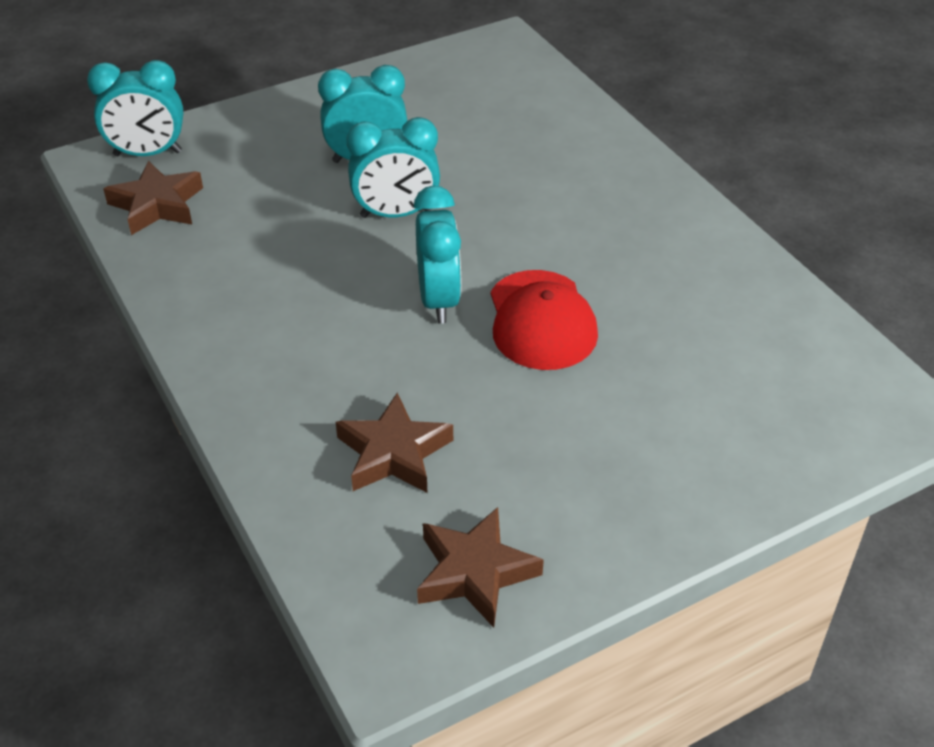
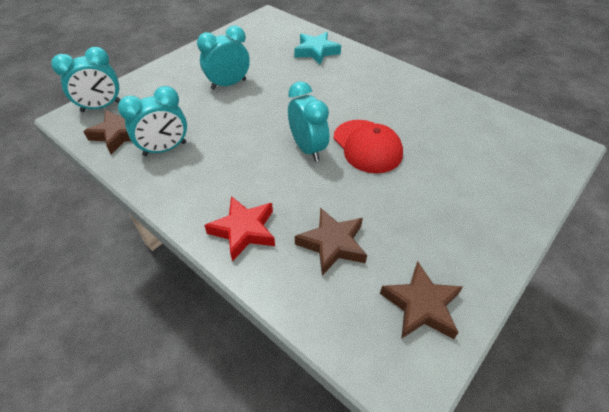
camera: 20 degrees left, 5 degrees up
turquoise clock [346,117,440,218] -> turquoise clock moved to [118,86,187,156]
none -> red star [204,196,275,262]
none -> turquoise star [294,32,341,65]

